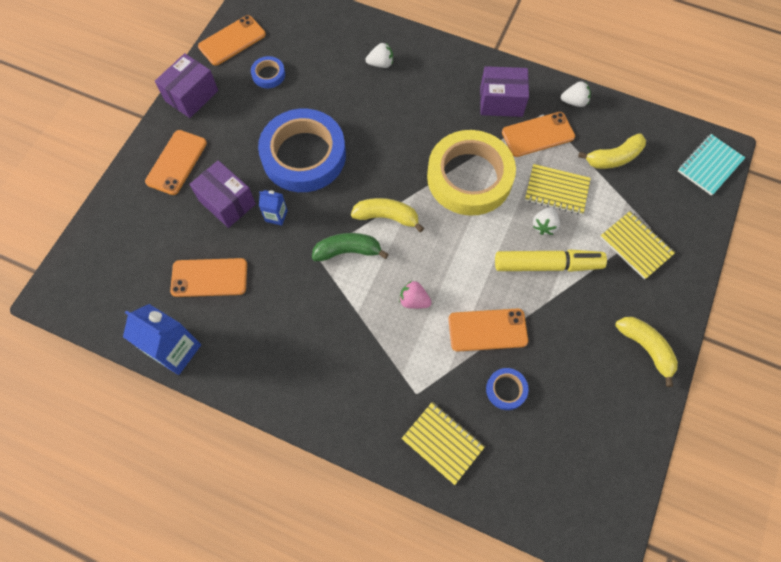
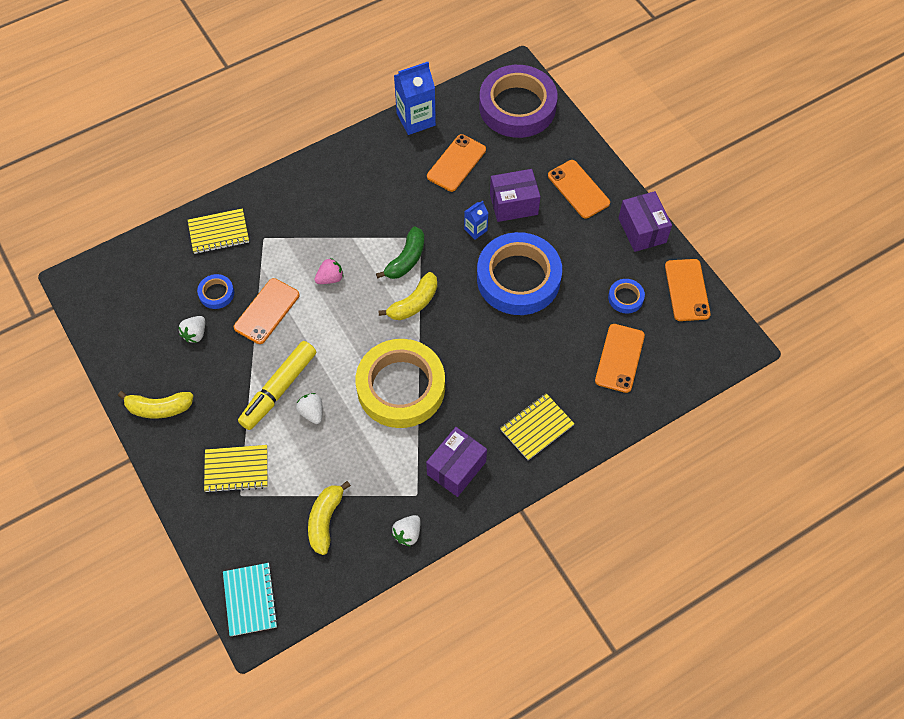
camera: 125 degrees right, 5 degrees down
white strawberry [366,43,393,68] -> white strawberry moved to [178,316,205,343]
orange phone [502,112,575,157] -> orange phone moved to [595,324,645,393]
yellow notebook [525,164,591,215] -> yellow notebook moved to [500,393,575,460]
none -> purple tape [479,65,558,138]

